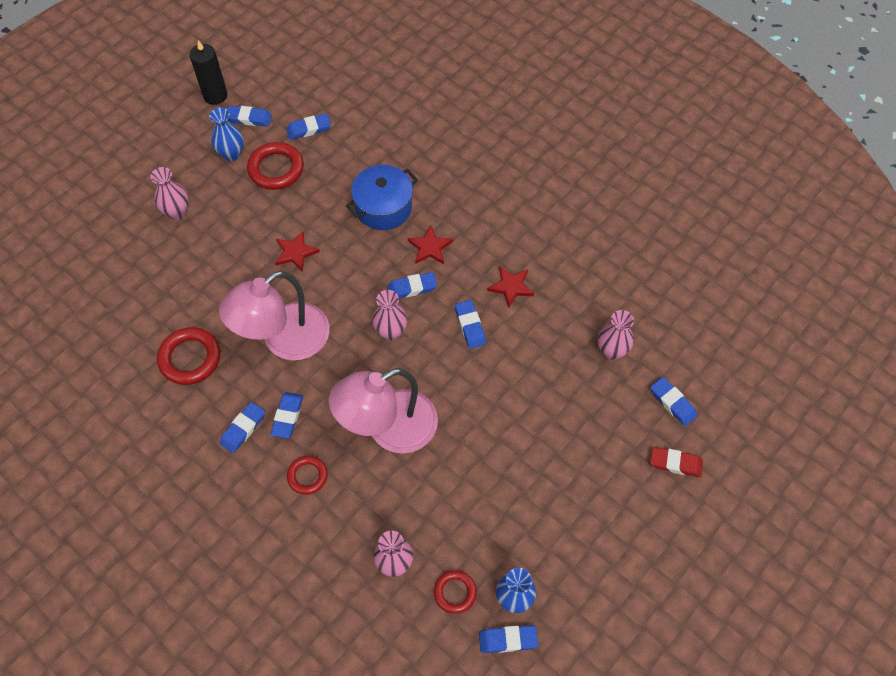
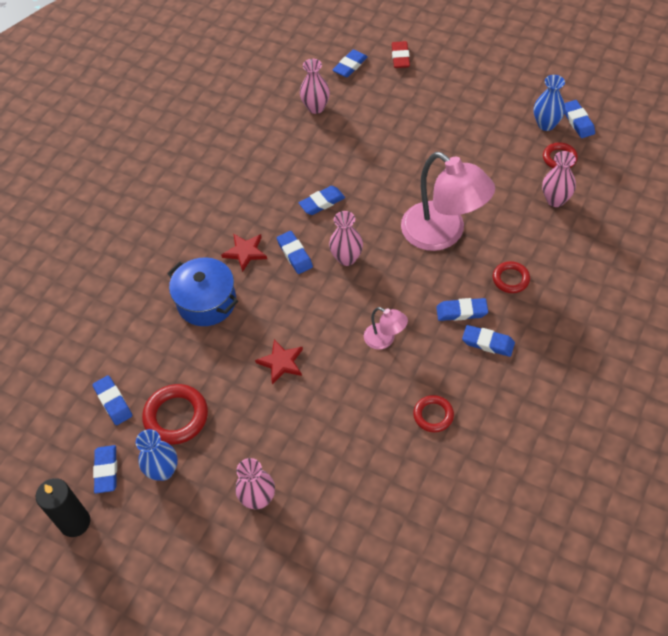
camera: 100 degrees left, 5 degrees down
red ring [157,327,220,385] -> red ring [413,395,454,432], size x0.61
pink lamp [219,271,330,360] -> pink lamp [364,307,408,350], size x0.46
red star [487,266,534,308] -> none

